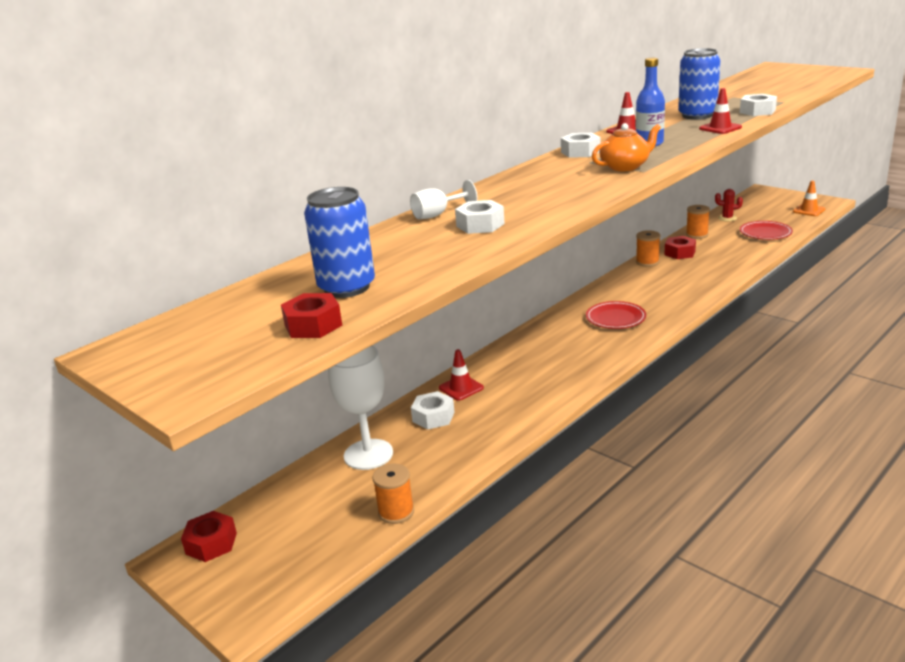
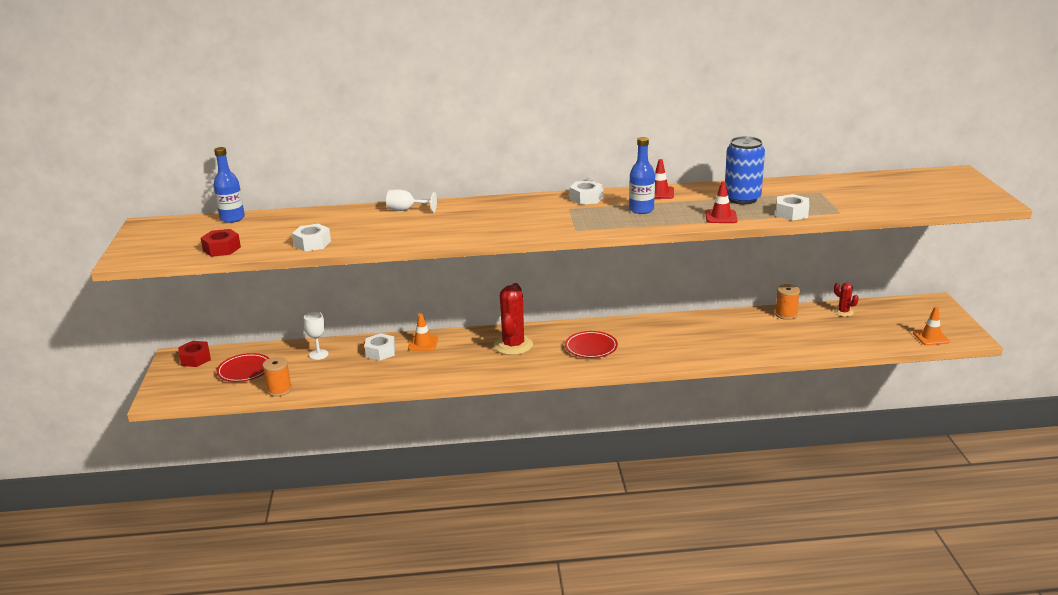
camera: 40 degrees right, 0 degrees up
blue can [304,187,375,298] -> none
white goblet [328,346,393,470] -> white goblet [304,312,328,360], size x0.55
red traffic cone [439,349,484,401] -> orange traffic cone [408,313,438,351]
white nut [455,200,505,234] -> white nut moved to [292,224,331,251]
orange teapot [592,123,661,171] -> none
orange spool [636,230,660,267] -> none
red nut [665,236,696,259] -> none
red plate [740,221,793,240] -> red plate moved to [216,353,270,382]
none -> blue bottle [214,147,245,223]
none -> red cactus [494,283,533,355]

